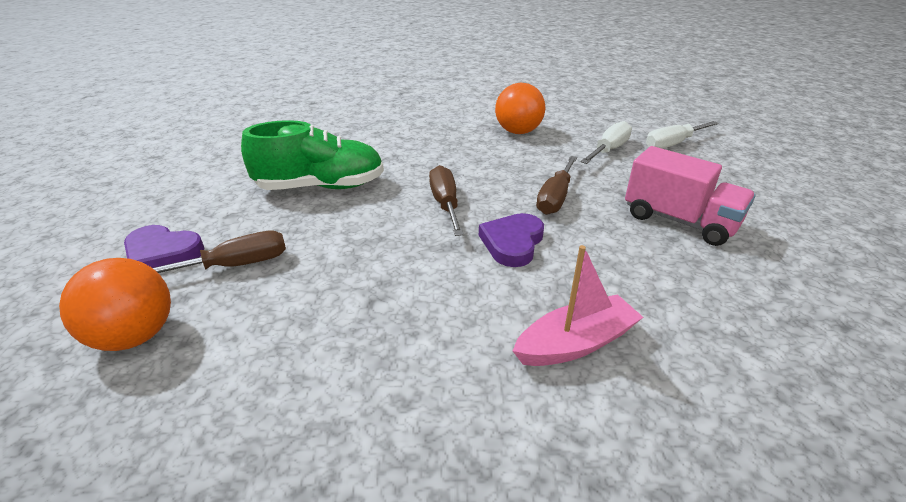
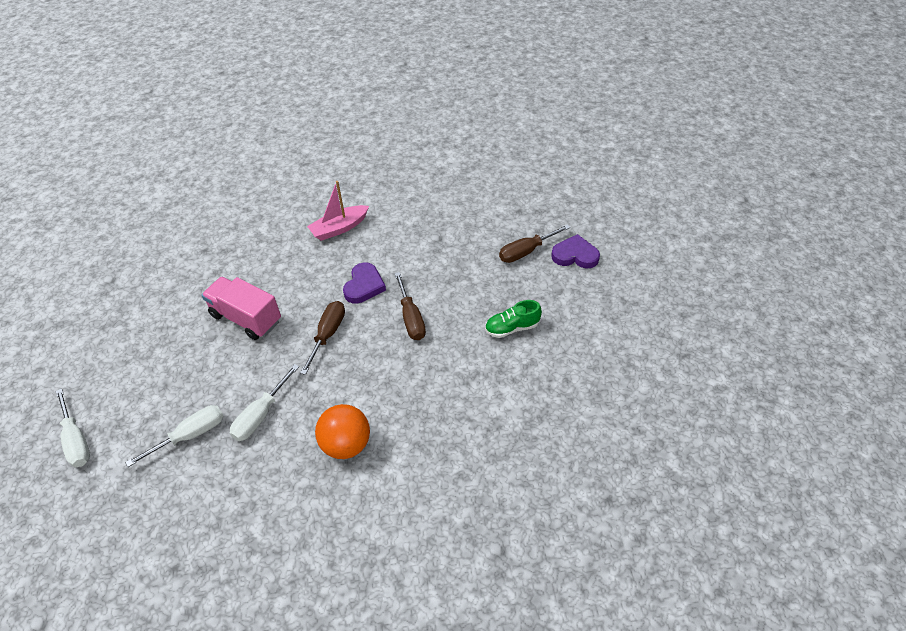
camera: 175 degrees right, 15 degrees up
orange ball [59,258,171,351] -> none
green shoe [241,120,384,190] -> green shoe [485,300,542,338], size x0.56
none -> white screwdriver [55,388,90,467]

